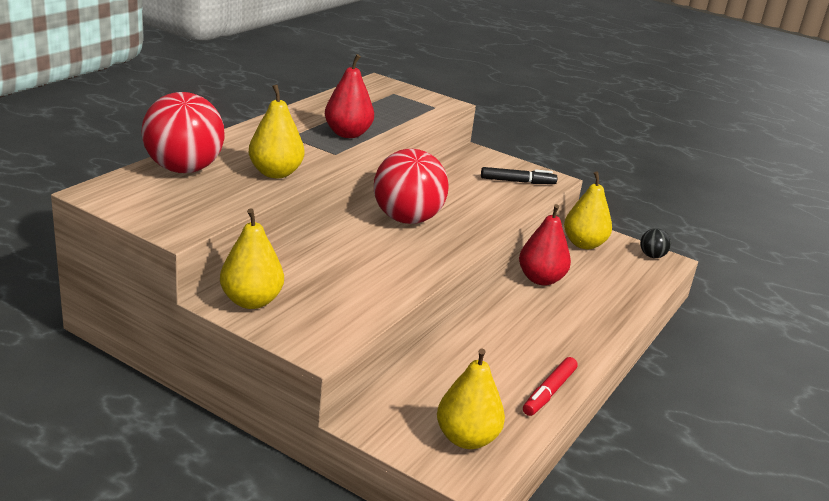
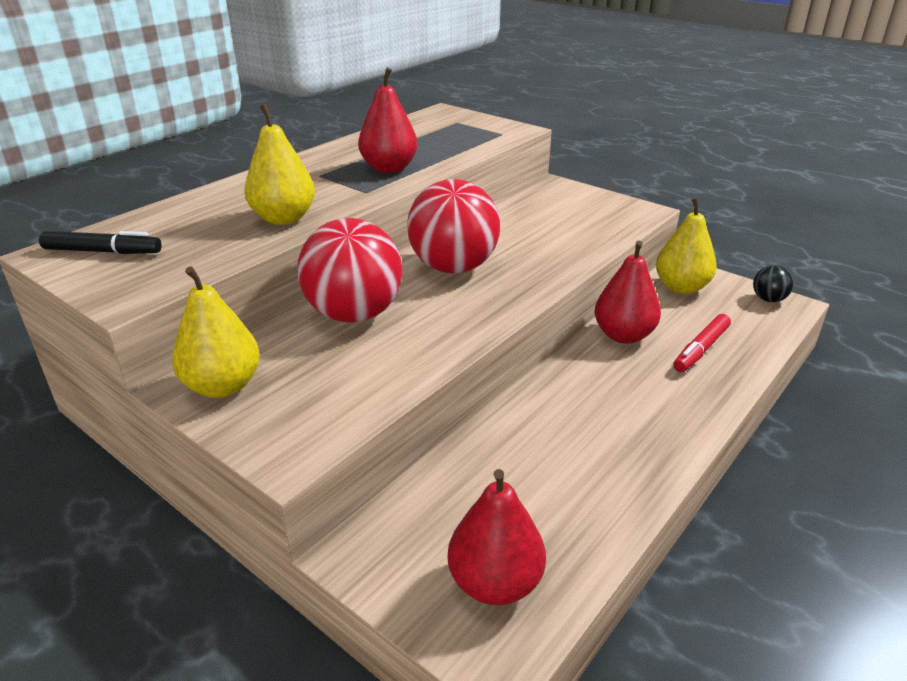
camera: 10 degrees right, 5 degrees up
red ball [141,92,225,173] -> red ball moved to [297,218,402,322]
yellow pear [437,348,505,449] -> red pear [447,469,546,605]
black marker [481,167,558,184] -> black marker moved to [39,231,161,254]
red marker [523,357,578,416] -> red marker moved to [673,314,731,372]

